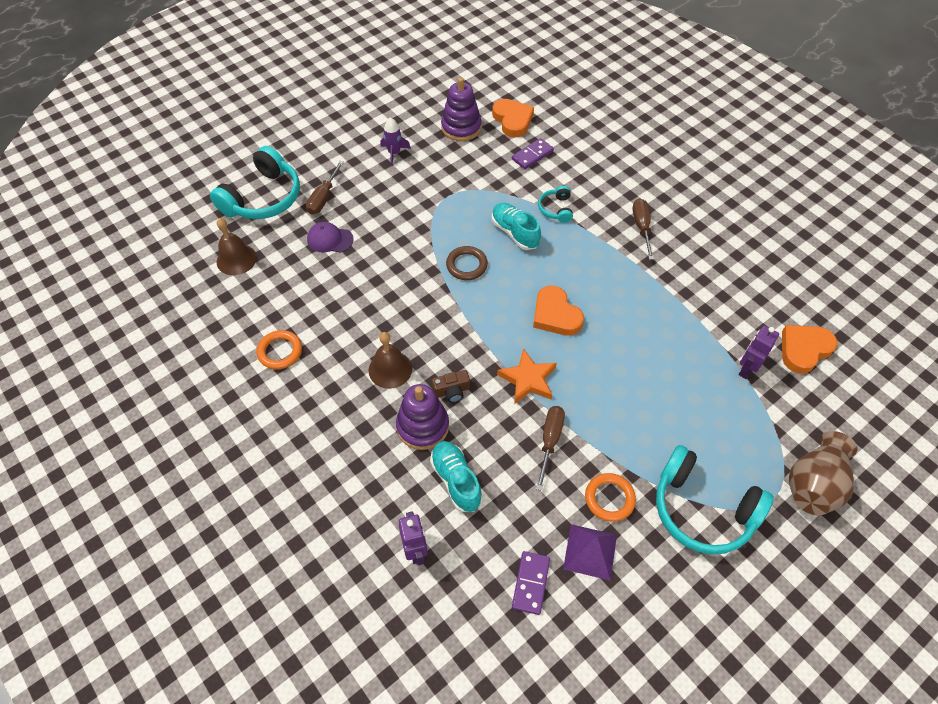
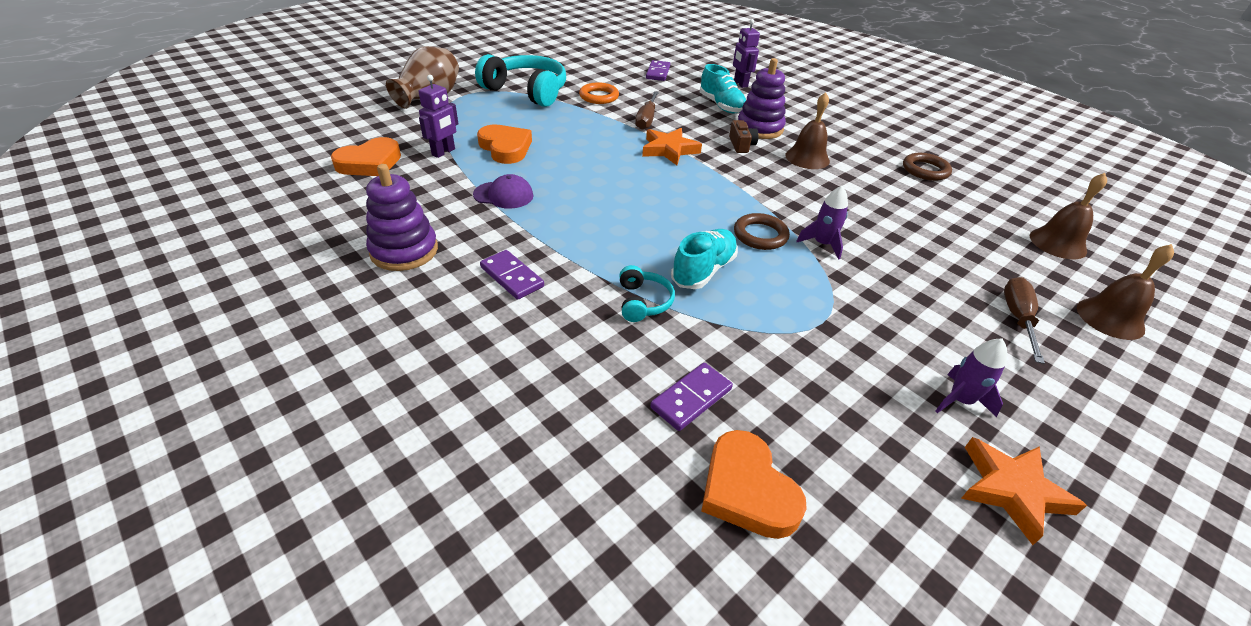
camera: 175 degrees right, 15 degrees down
turquoise headphones [210,146,300,219] -> brown bell [1077,244,1174,340]
orange ring [257,330,302,370] -> brown ring [903,153,952,181]
purple cap [307,222,354,253] -> purple cap moved to [473,174,534,209]
brown camera [432,370,470,403] -> brown camera turned 105 degrees clockwise [729,120,759,153]
purple stacking toy [441,77,482,141] -> purple stacking toy moved to [366,164,438,271]
turquoise shoe [492,203,541,250] -> turquoise shoe turned 105 degrees counterclockwise [671,229,738,289]
orange heart [533,286,584,336] -> orange heart moved to [477,125,532,164]
purple pyramid [563,524,617,581] -> none
brown screwdriver [633,198,654,260] -> purple domino [480,250,544,300]
none -> purple rocket [796,186,848,260]
none -> orange star [961,437,1087,545]

